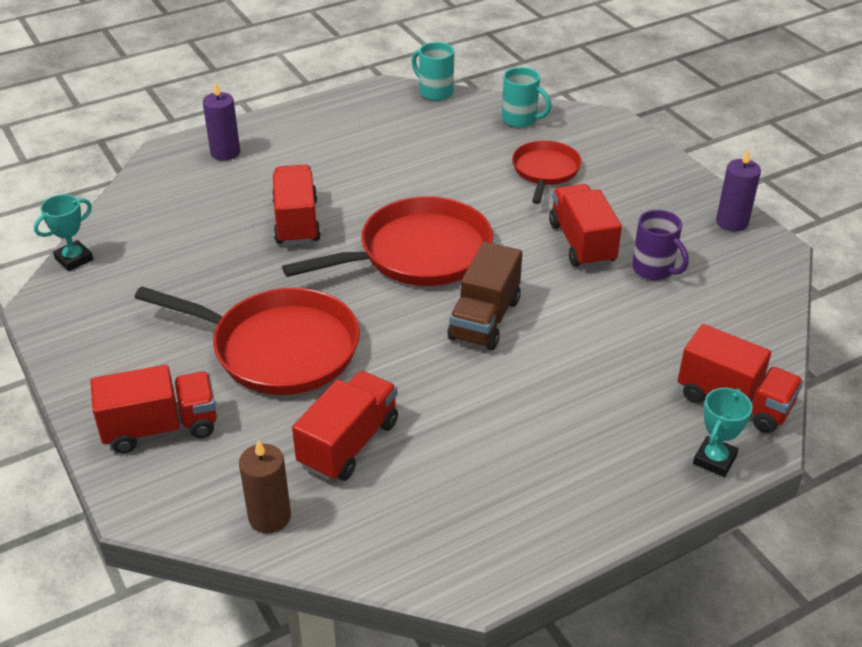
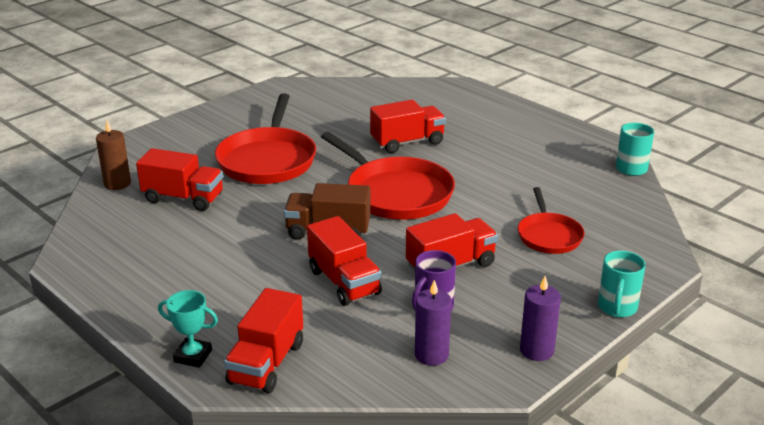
camera: 75 degrees right, 10 degrees down
turquoise trophy [34,194,93,271] -> none
red truck [90,365,217,453] -> red truck moved to [307,216,382,306]
purple candle [203,81,240,161] -> purple candle moved to [415,280,451,366]
turquoise mug [502,67,551,128] -> turquoise mug moved to [598,251,646,317]
red pan [512,141,582,204] -> red pan turned 90 degrees clockwise [518,187,584,254]

